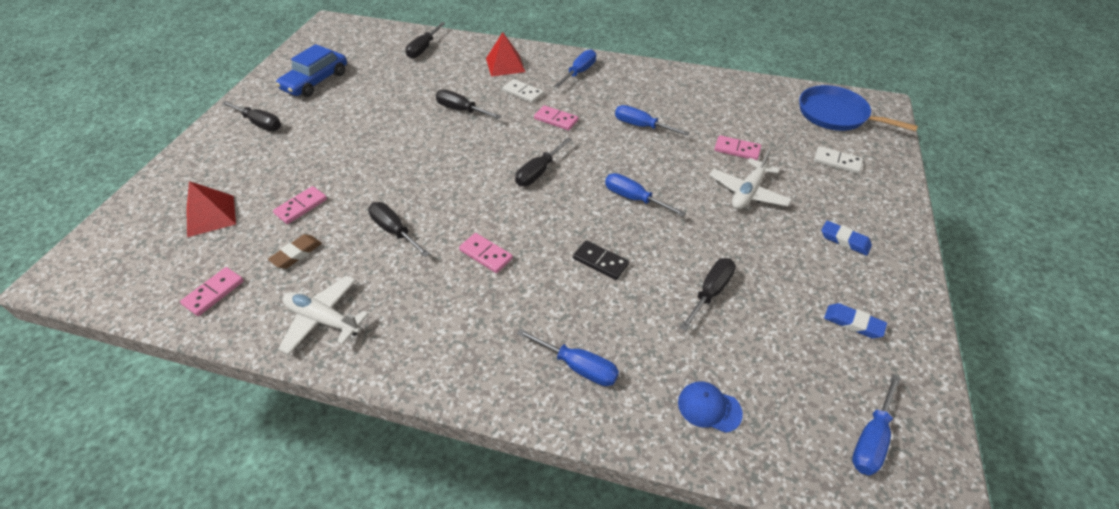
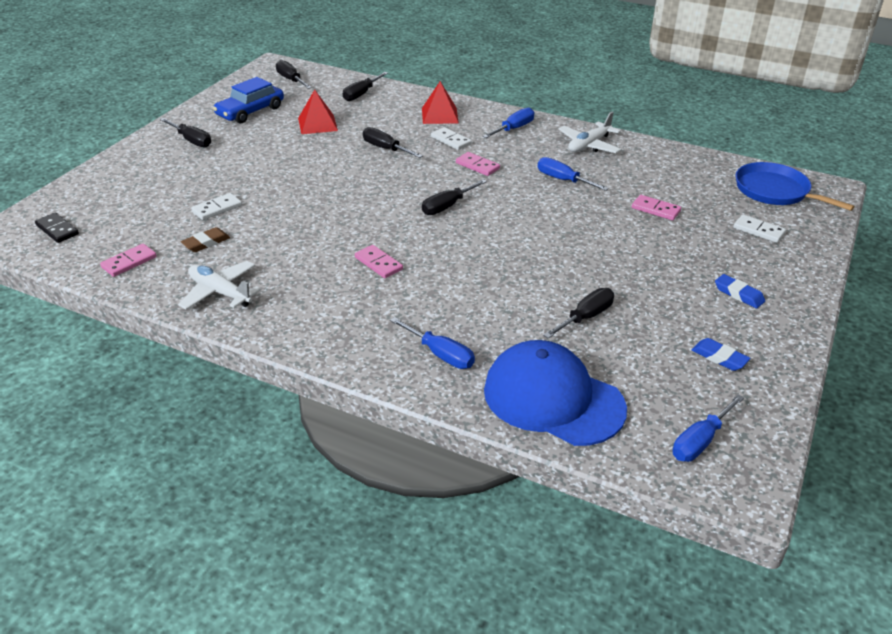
camera: 10 degrees right, 10 degrees down
red pyramid [187,181,236,237] -> red pyramid moved to [298,90,338,134]
pink domino [273,186,327,224] -> white domino [191,193,242,220]
black screwdriver [368,202,430,257] -> black screwdriver moved to [276,60,312,89]
black domino [573,240,629,280] -> black domino moved to [35,213,79,243]
blue screwdriver [605,173,686,216] -> none
blue cap [678,381,743,433] -> blue cap [484,340,627,446], size x2.43
white plane [709,148,792,210] -> white plane moved to [559,112,621,153]

